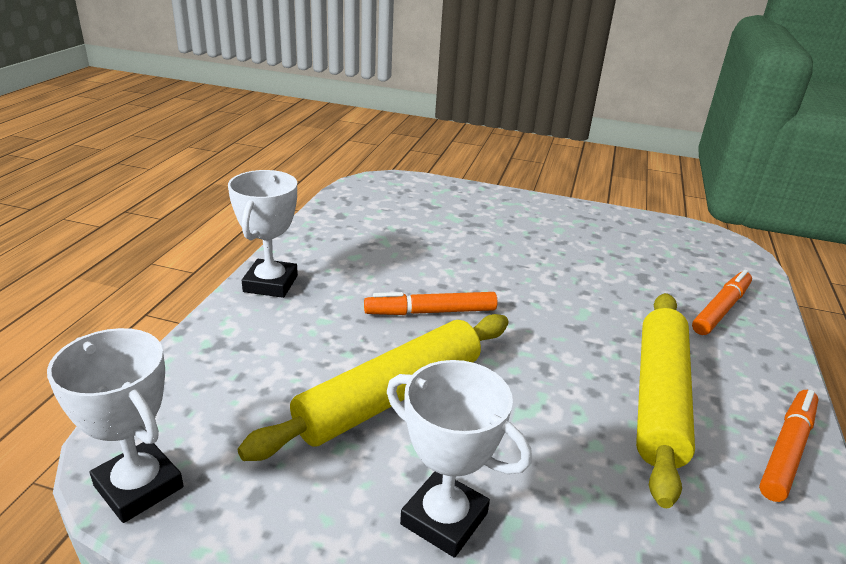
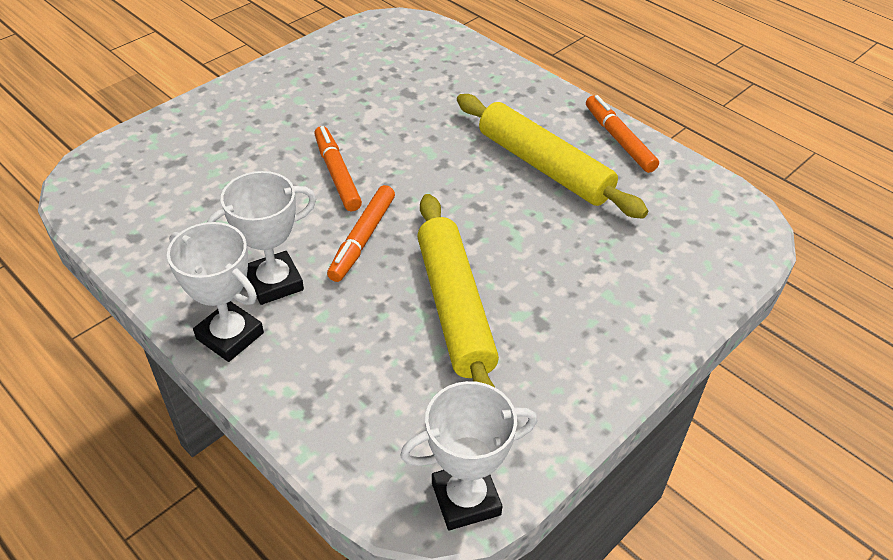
camera: 60 degrees left, 15 degrees up
white trophy [387,360,532,558] -> white trophy moved to [207,171,316,305]
orange marker [692,270,752,335] -> orange marker moved to [314,126,362,211]

